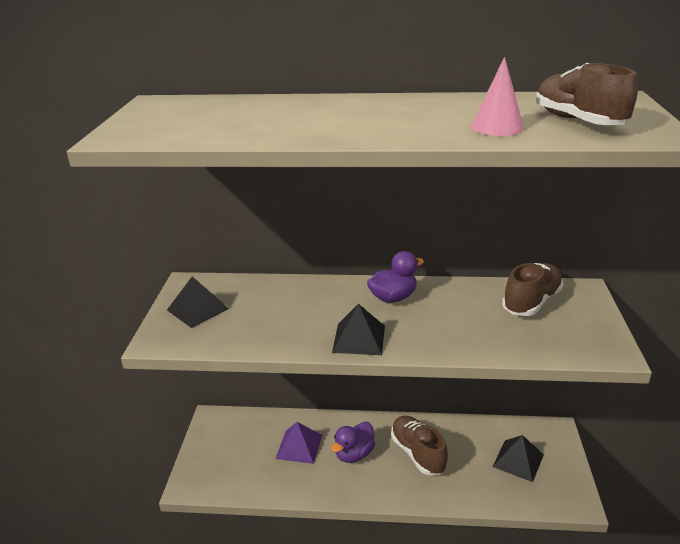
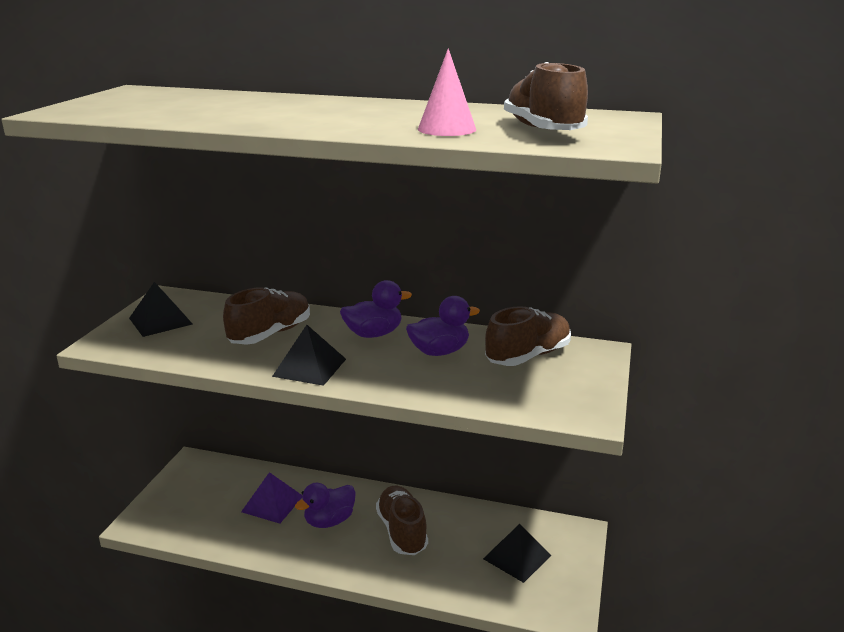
camera: 10 degrees right, 5 degrees down
none -> brown shoe [223,287,310,345]
none -> purple duck [406,296,480,356]

